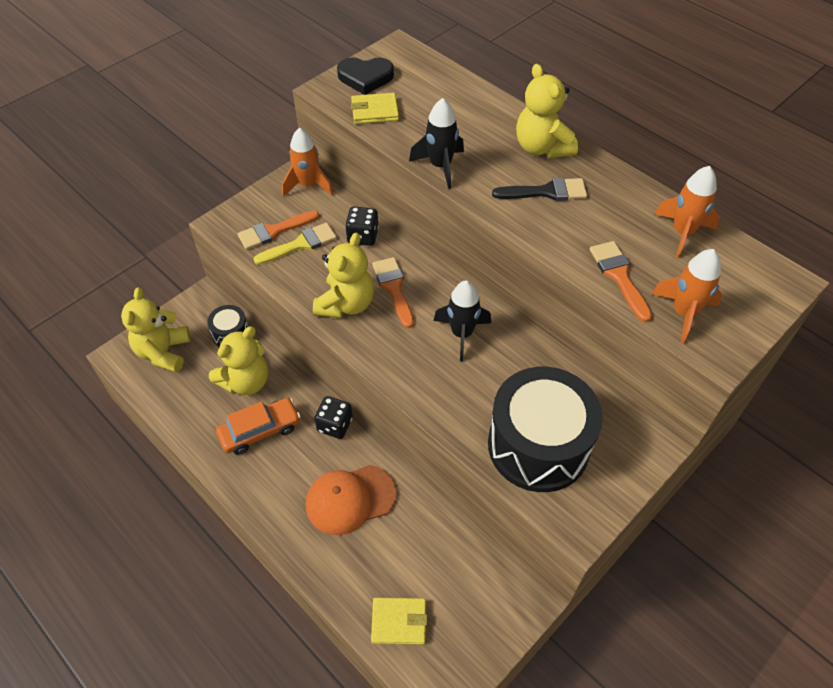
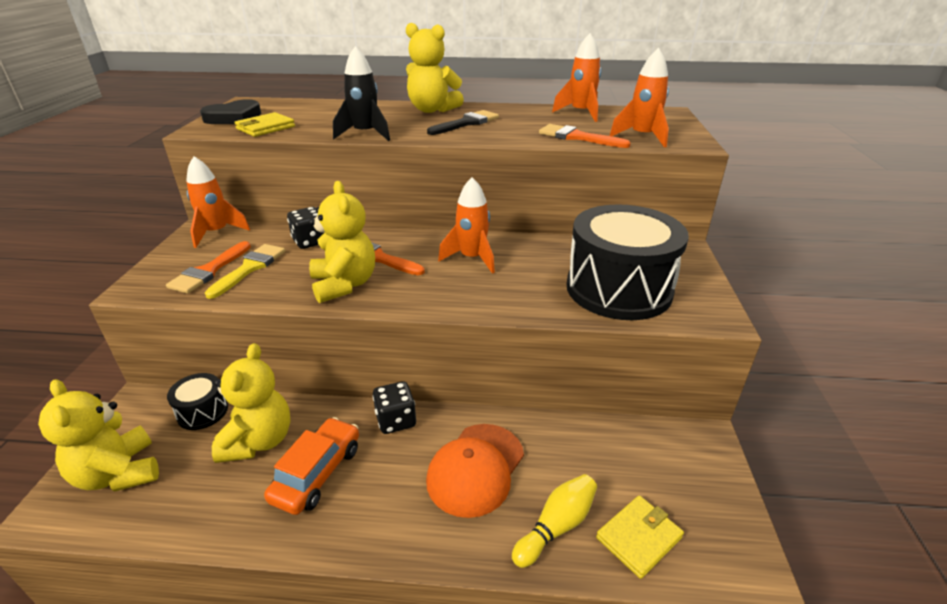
camera: 40 degrees left, 20 degrees down
black rocket [434,281,491,362] -> orange rocket [438,177,495,274]
none -> yellow bowling pin [512,474,597,568]

